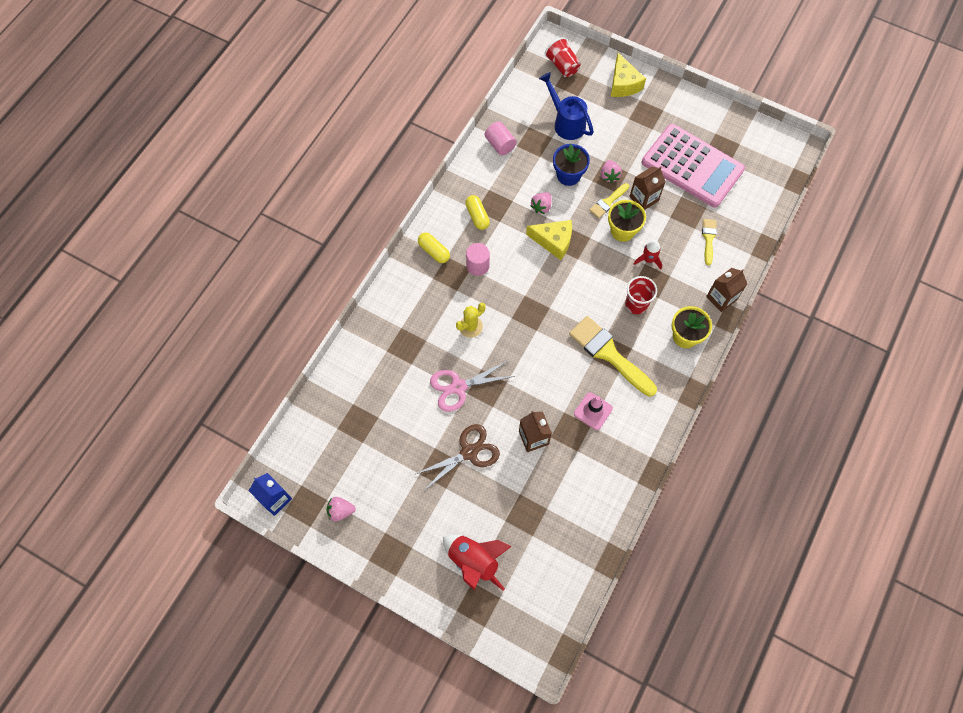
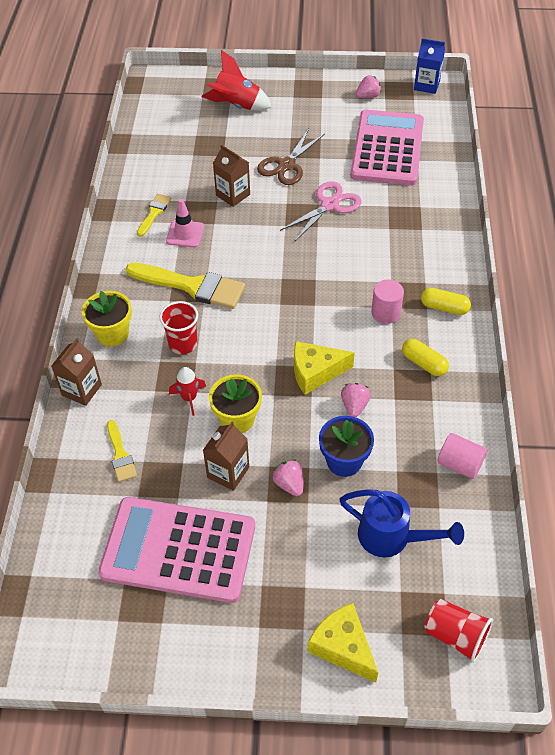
camera: 155 degrees right, 15 degrees down
yellow cactus [456,303,485,338] -> none
yellow brush [589,183,629,218] -> yellow brush moved to [137,194,171,237]
none -> pink calculator [350,110,424,186]

